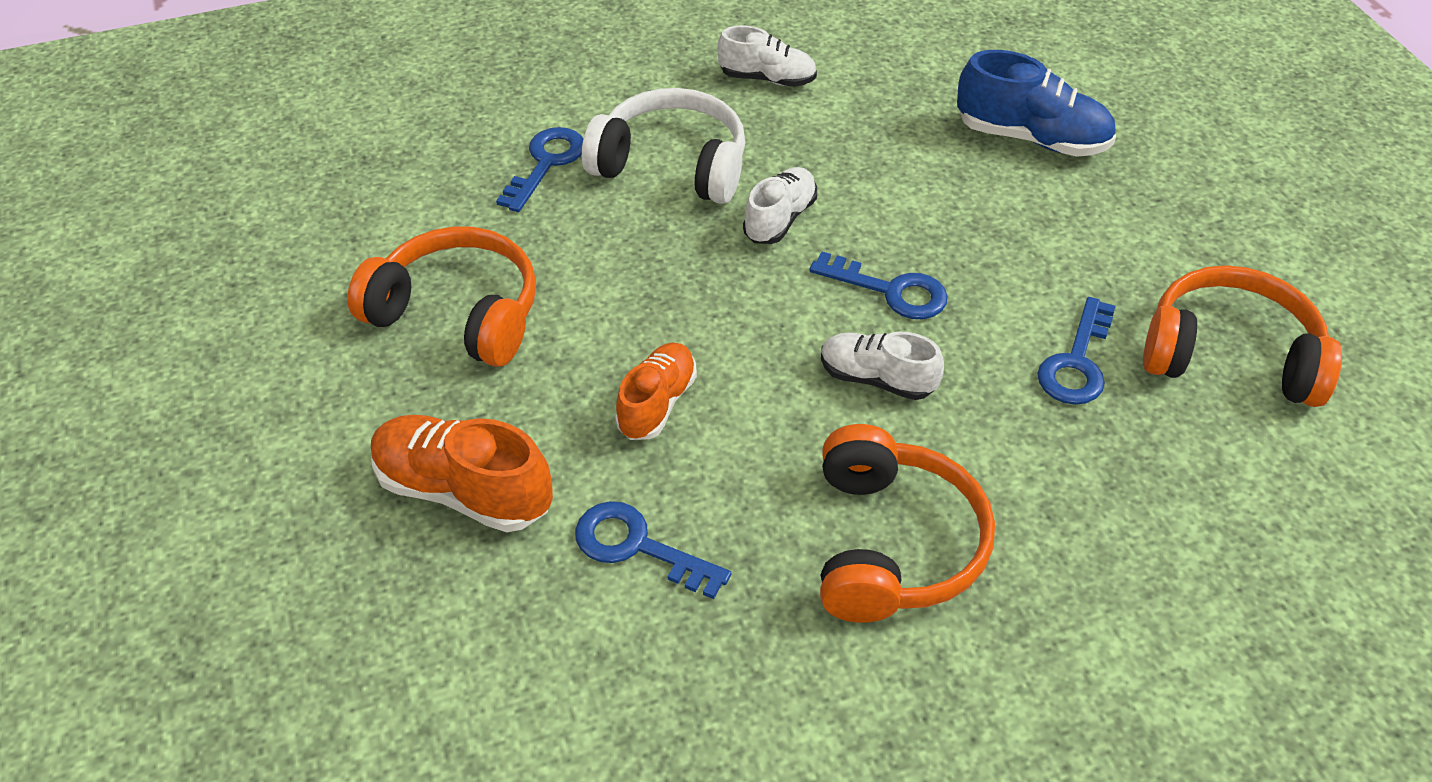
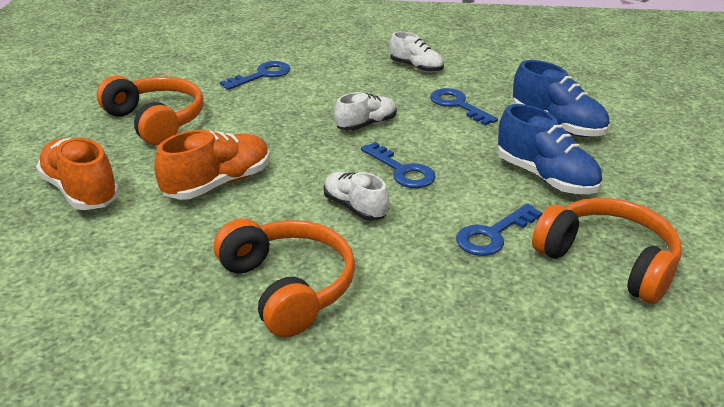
camera: 25 degrees right, 15 degrees down
blue key [575,501,732,599] -> blue key moved to [430,88,498,125]
white headphones [582,88,745,204] -> none
orange shoe [615,343,697,440] -> orange shoe [154,130,270,200], size x1.52
orange headphones [820,424,995,623] -> orange headphones turned 60 degrees counterclockwise [214,219,355,338]
none -> blue shoe [498,104,602,194]

